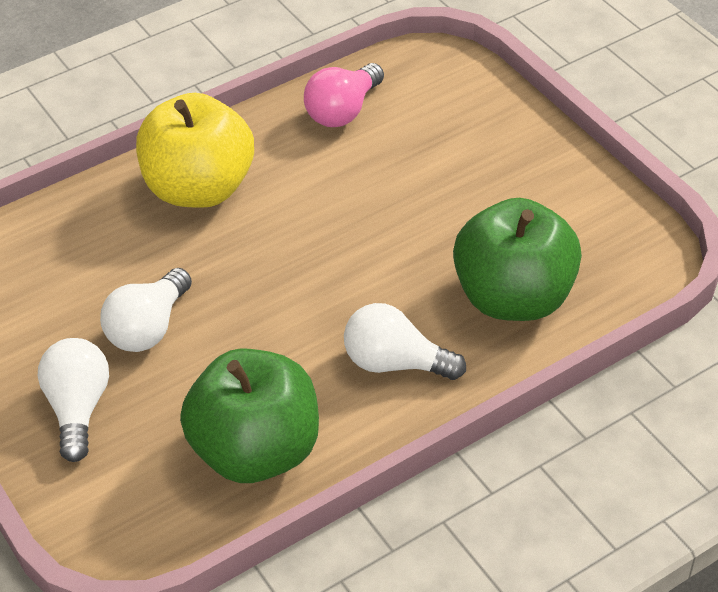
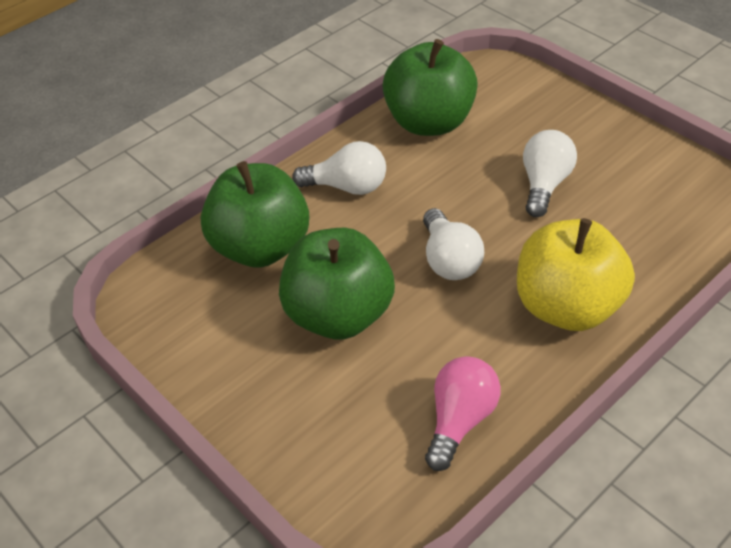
camera: 170 degrees right, 0 degrees up
white light bulb [38,338,109,462] -> white light bulb moved to [423,208,484,280]
none -> green apple [279,228,395,339]

